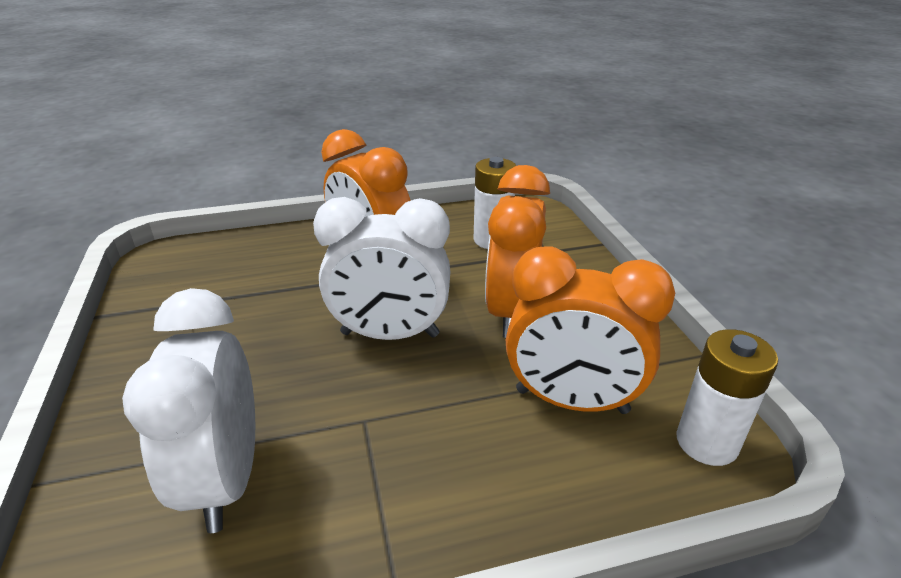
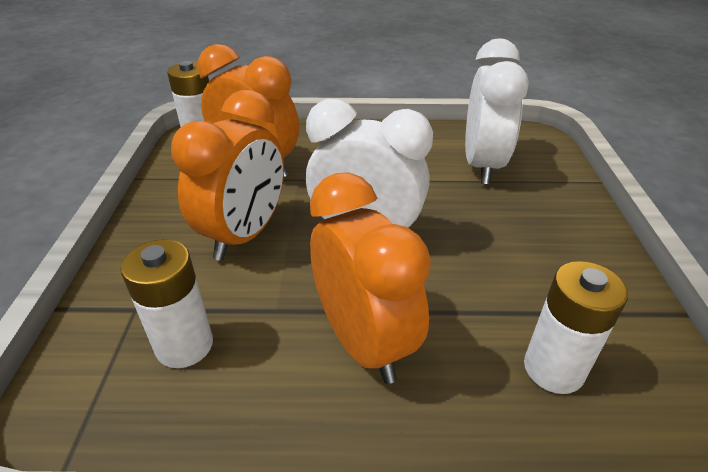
camera: 165 degrees left, 5 degrees up
none -> white battery [524,261,628,394]

